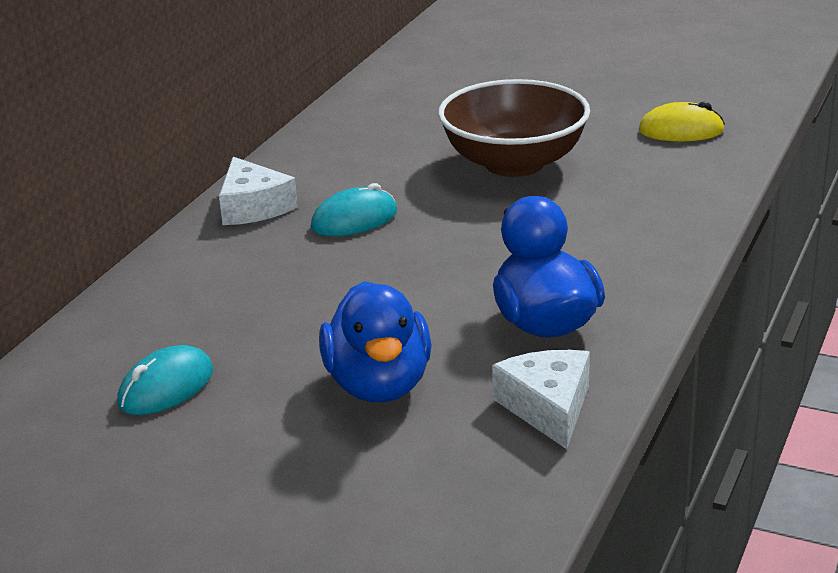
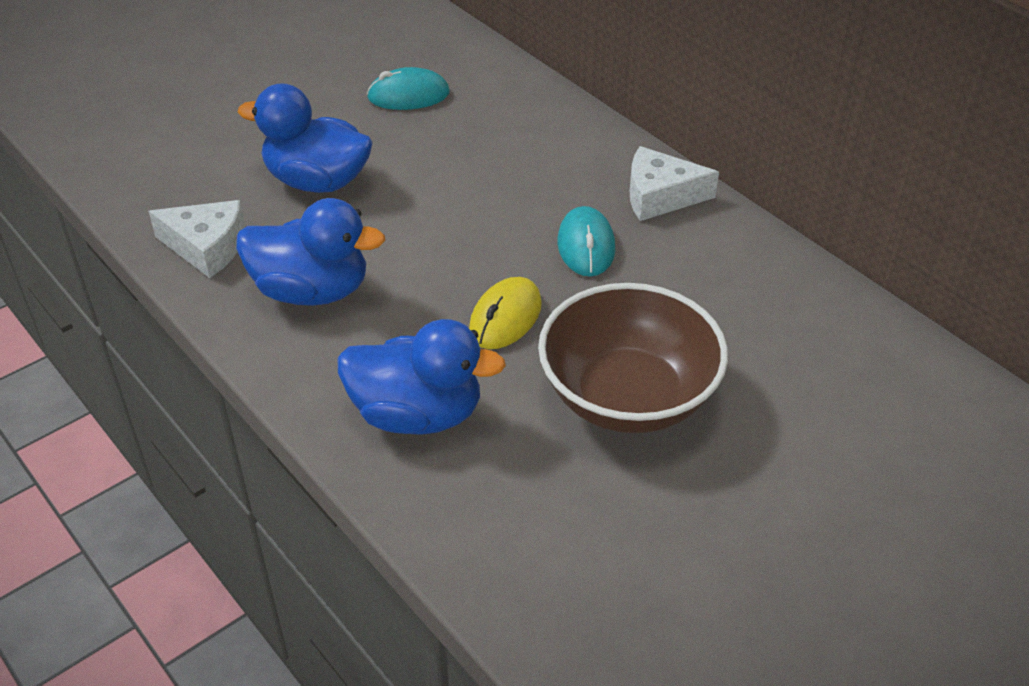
camera: 115 degrees right, 15 degrees up
turquoise mouse [117,345,213,415] -> turquoise mouse turned 75 degrees counterclockwise [367,67,450,110]
yellow mouse [639,102,725,141] -> yellow mouse moved to [469,277,542,349]
none -> blue duck [337,319,506,435]

